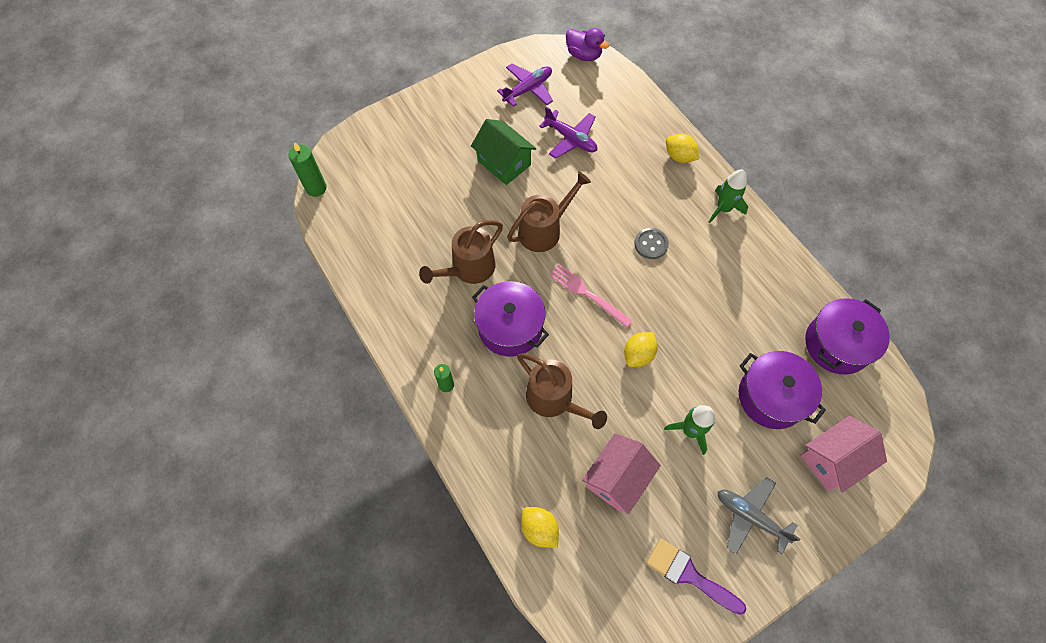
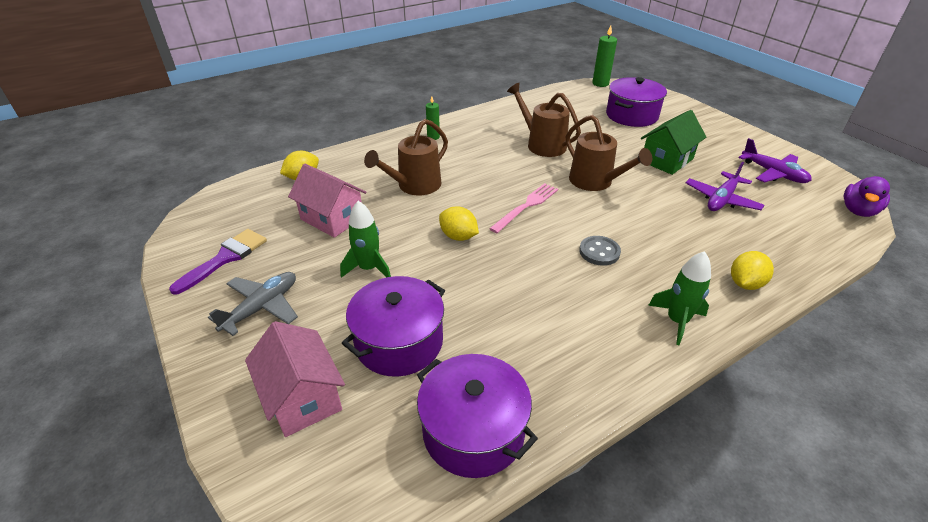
camera: 90 degrees right, 25 degrees down
purple pot [472,281,549,356] -> purple pot moved to [606,77,667,127]

